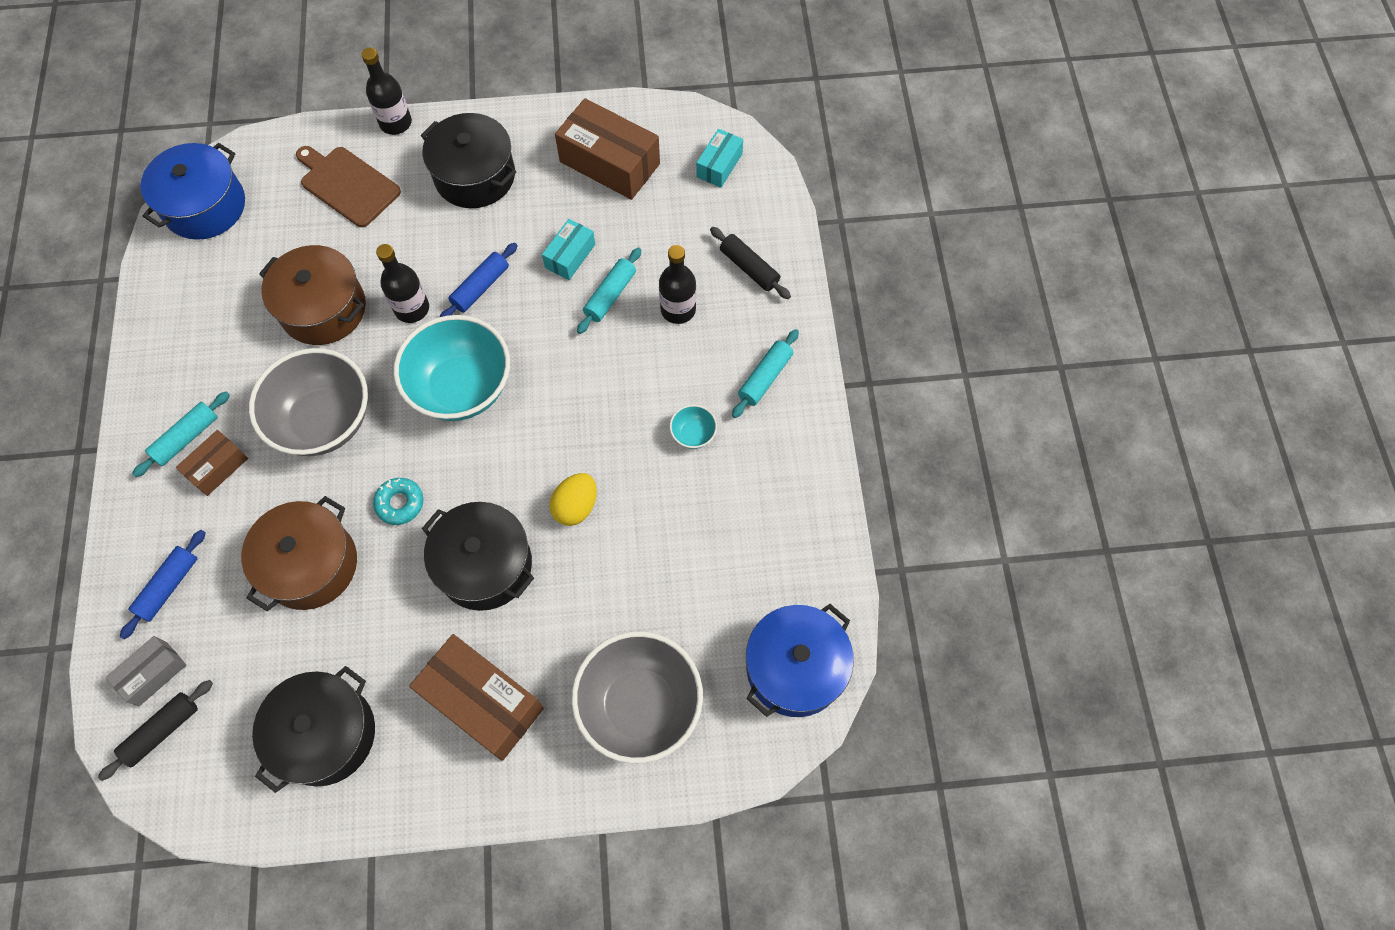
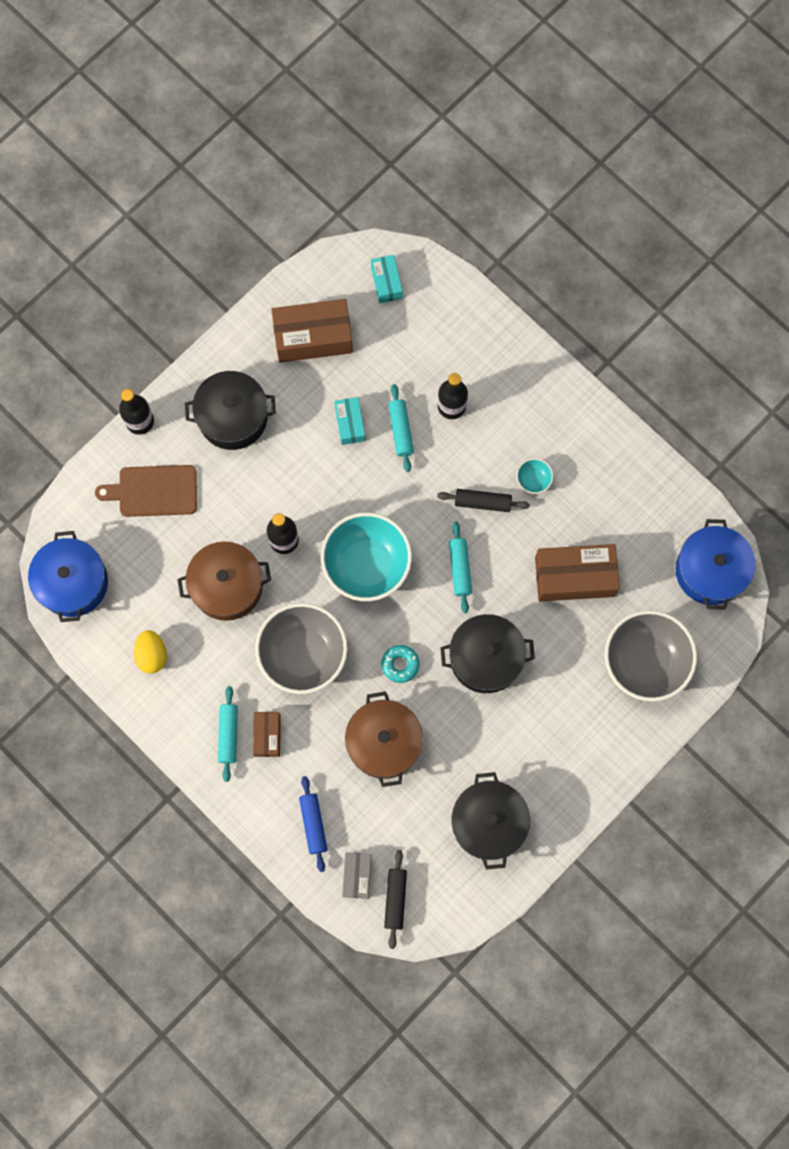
camera: 40 degrees left, 10 degrees up
brown box [409,634,544,761] -> brown box moved to [535,544,620,602]
blue rolling pin [440,243,518,317] -> none
yellow egg [549,473,597,526] -> yellow egg moved to [134,630,167,673]
black rolling pin [710,227,791,299] -> black rolling pin moved to [437,489,530,512]
turquoise rolling pin [732,329,799,418] -> turquoise rolling pin moved to [449,522,472,613]

